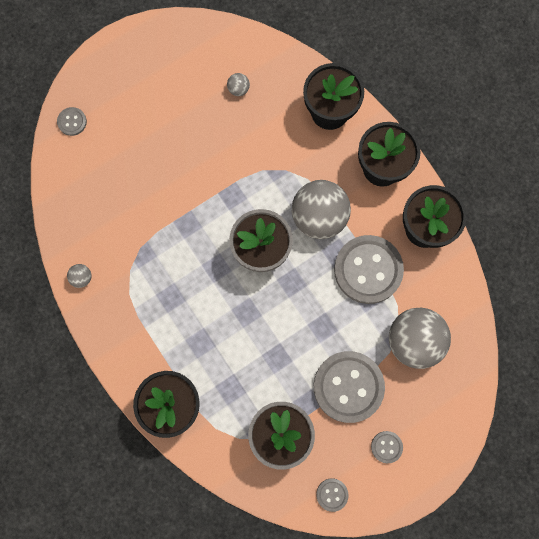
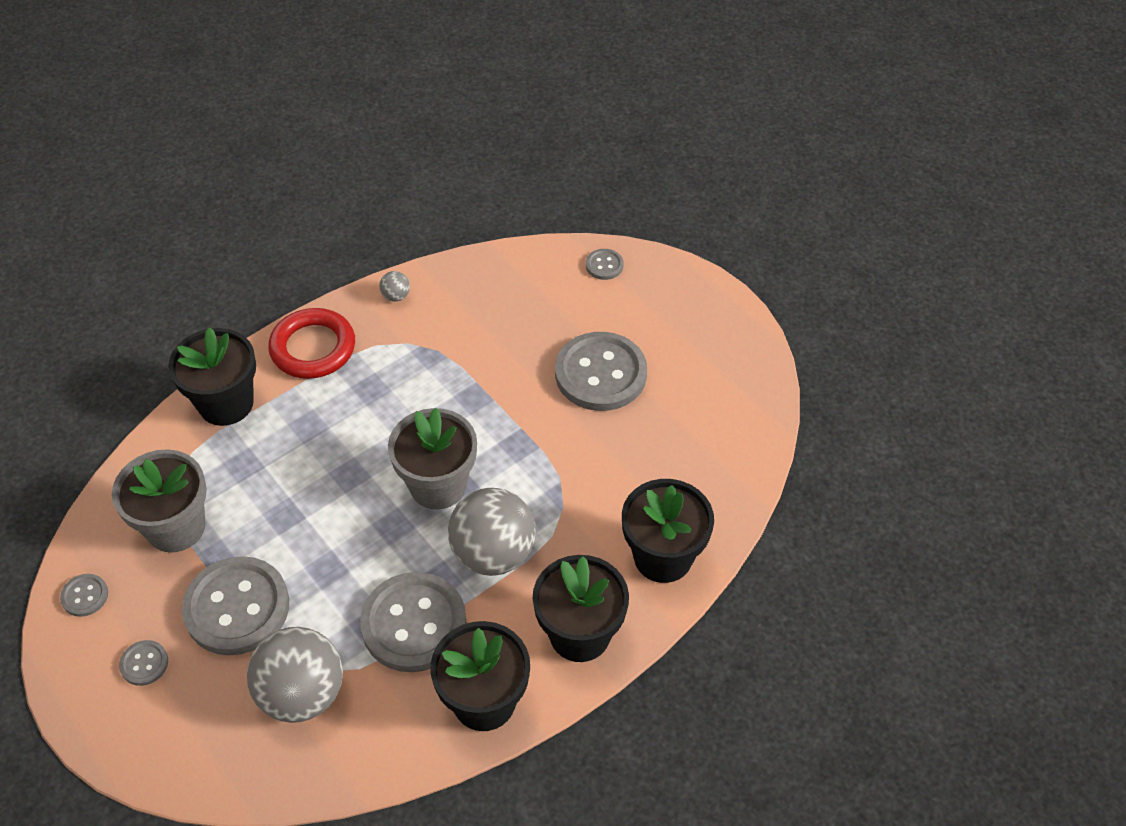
camera: 85 degrees right, 25 degrees down
grey ball [227,73,250,96] -> none
none -> red ring [268,308,355,379]
none -> grey button [555,332,647,411]

